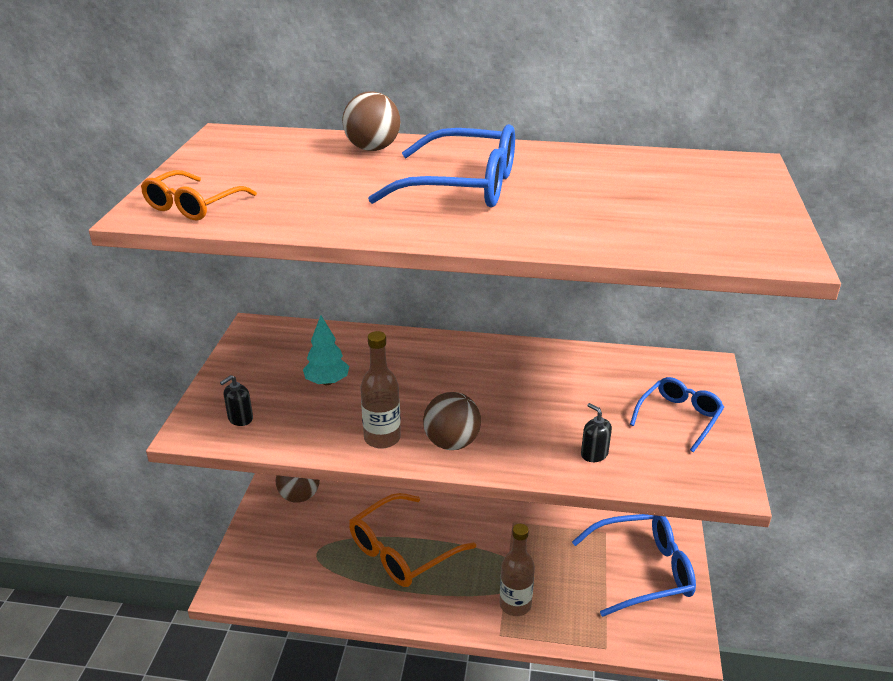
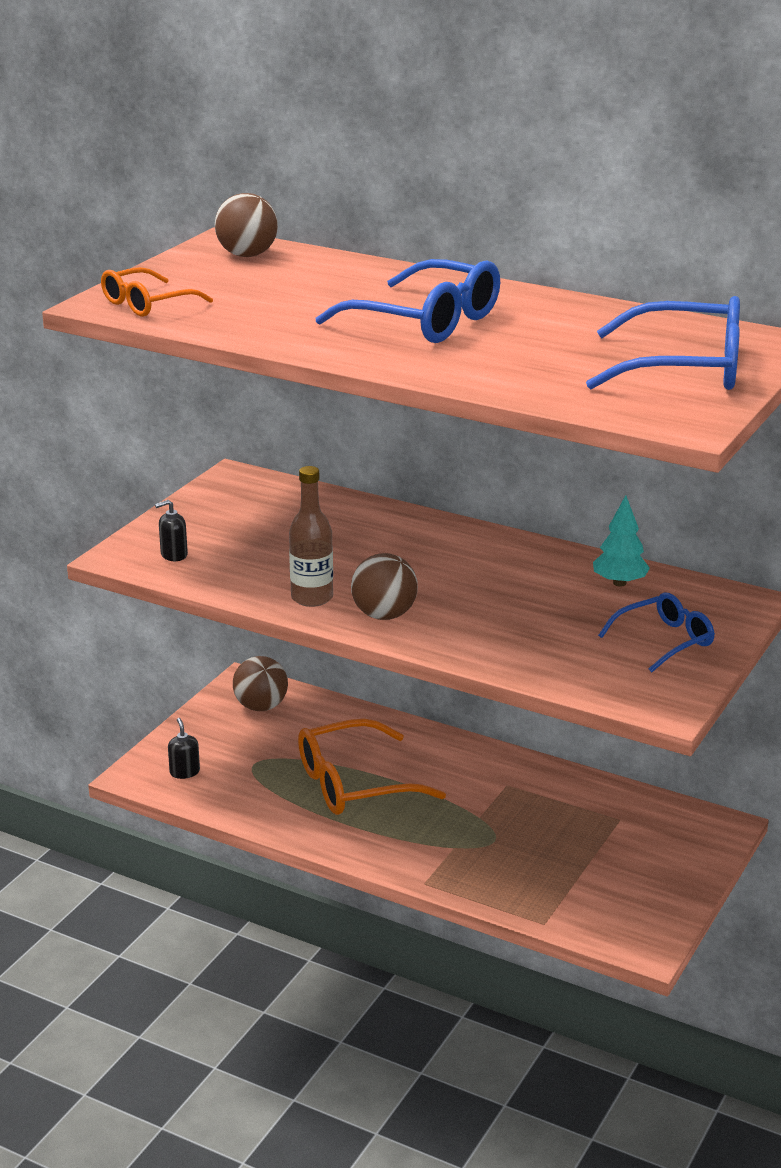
camera: 20 degrees right, 5 degrees down
turquoise tree [303,315,349,385] -> turquoise tree moved to [593,495,650,587]
brown ball [342,91,400,151] -> brown ball moved to [215,193,278,257]
brown bottle [500,524,535,616] -> none
blue glasses [572,514,696,617] -> blue glasses moved to [586,296,740,390]
black soap dispenser [581,403,612,462] -> black soap dispenser moved to [168,718,200,779]

